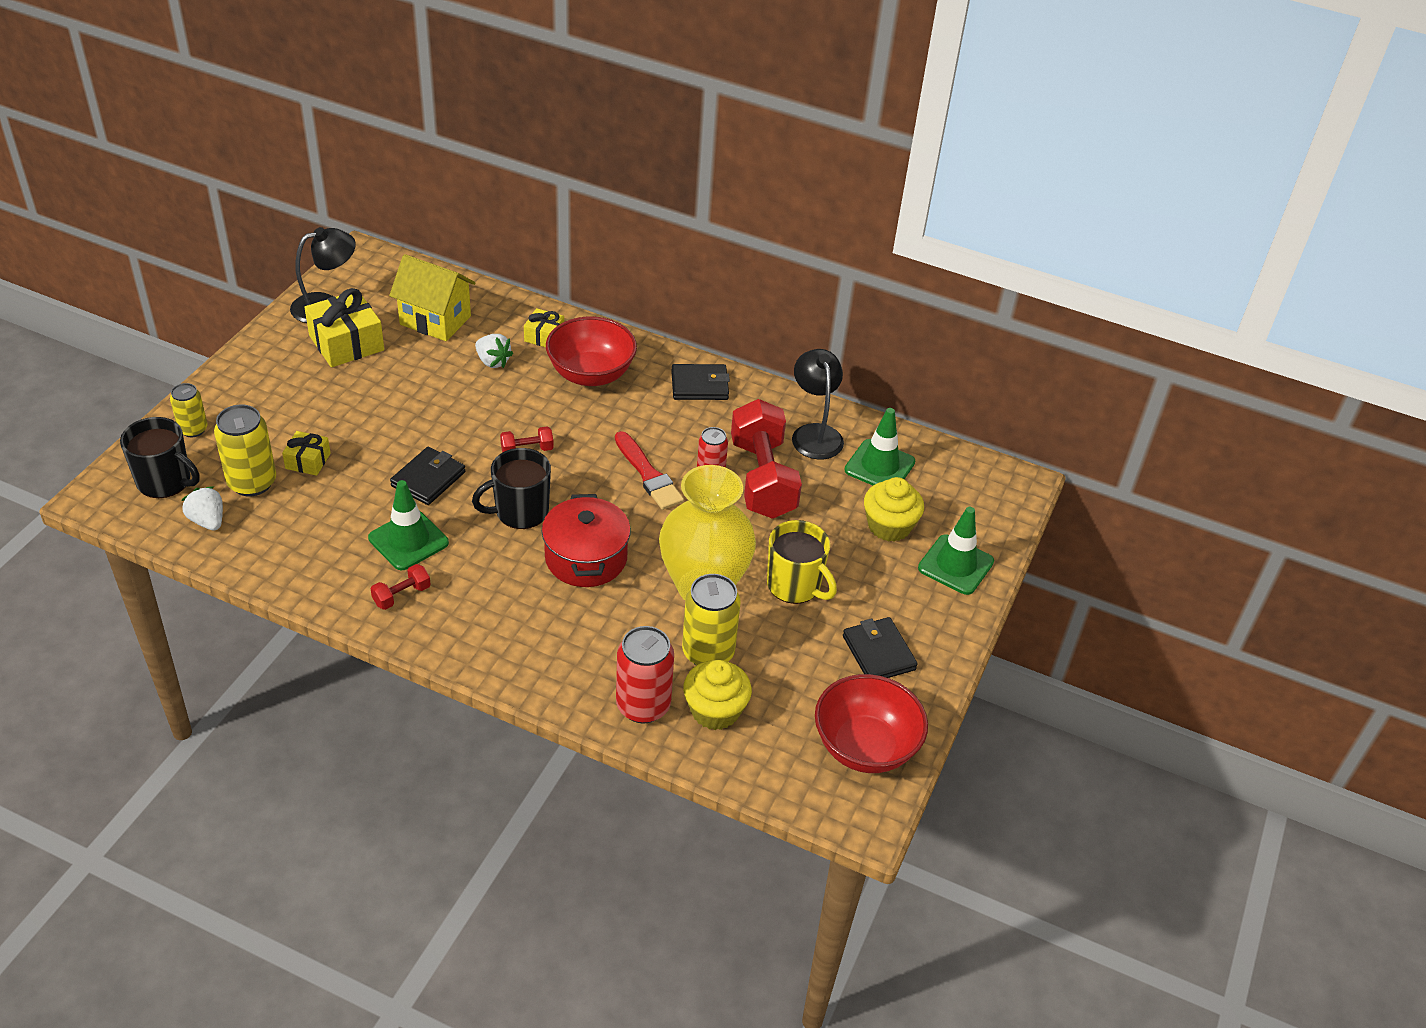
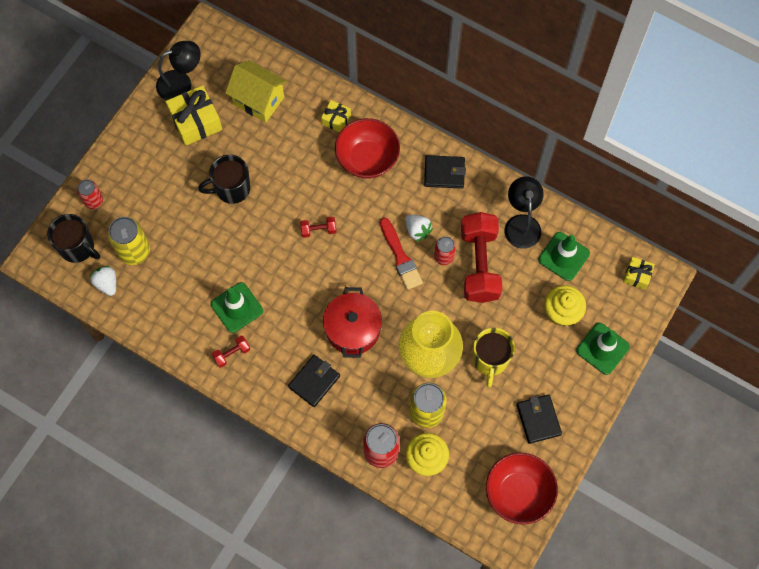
camera: 10 degrees right, 25 degrees up
yellow can [170,383,208,437] -> red can [77,180,103,209]
yellow gift [282,431,331,476] -> yellow gift moved to [623,257,655,290]
black wallet [390,447,465,505] -> black wallet moved to [288,355,340,407]
black mug [472,448,551,529] -> black mug moved to [198,155,250,204]
white strawberry [475,334,513,368] -> white strawberry moved to [405,215,433,242]
yellow mug [767,520,837,604] -> yellow mug turned 45 degrees clockwise [473,328,515,387]

